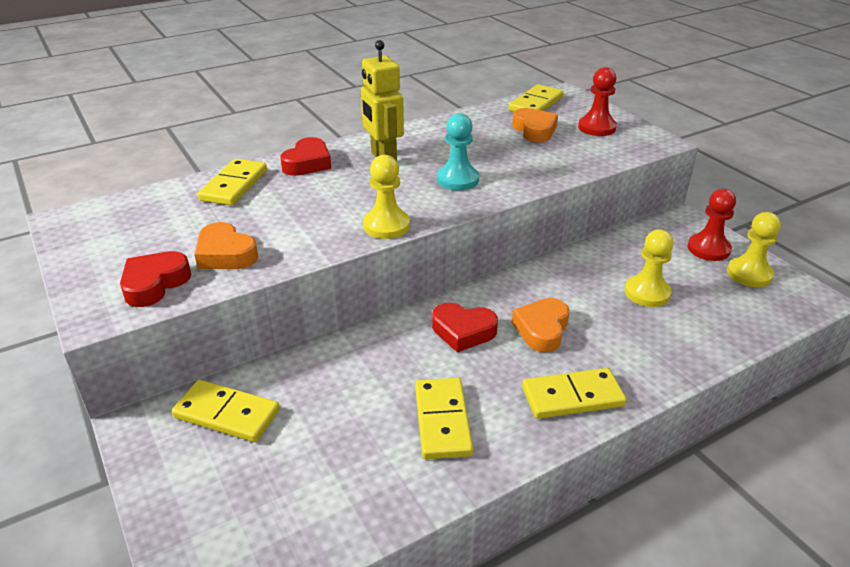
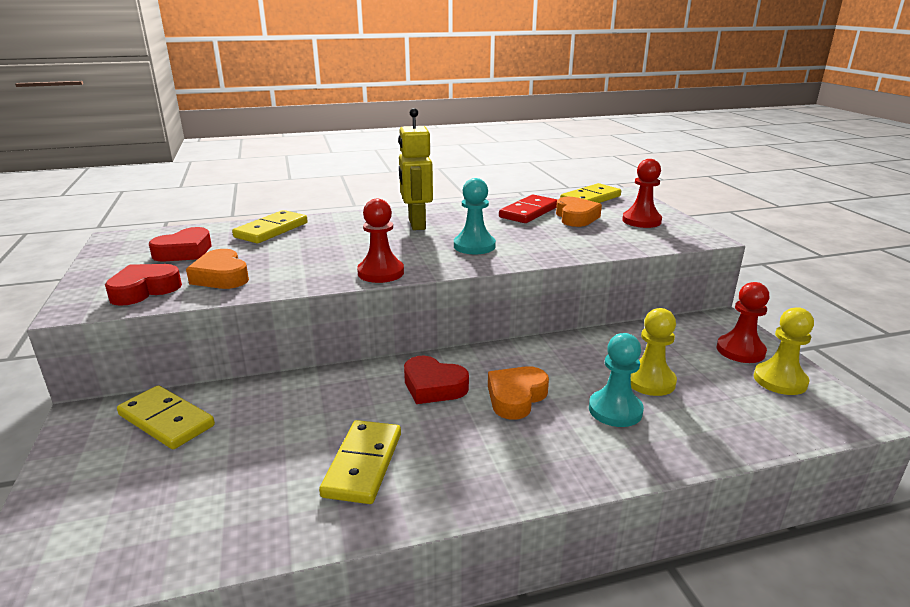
camera: 15 degrees right, 10 degrees down
red heart [280,137,331,176] -> red heart moved to [149,227,212,261]
yellow pawn [363,155,410,239] -> red pawn [357,199,404,283]
yellow domino [522,368,626,419] -> none
none -> red domino [499,195,557,223]
none -> turquoise pawn [589,333,644,427]

